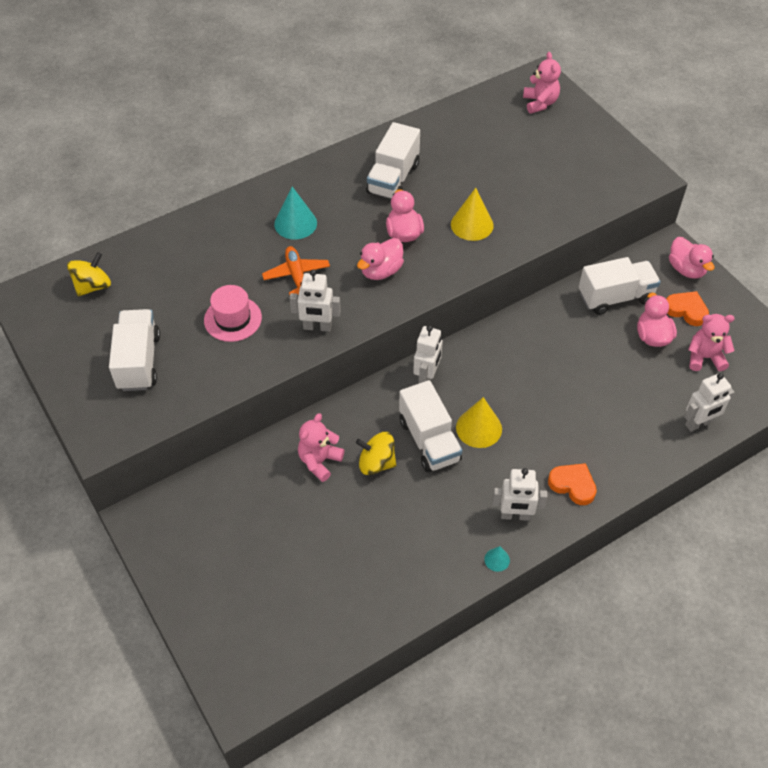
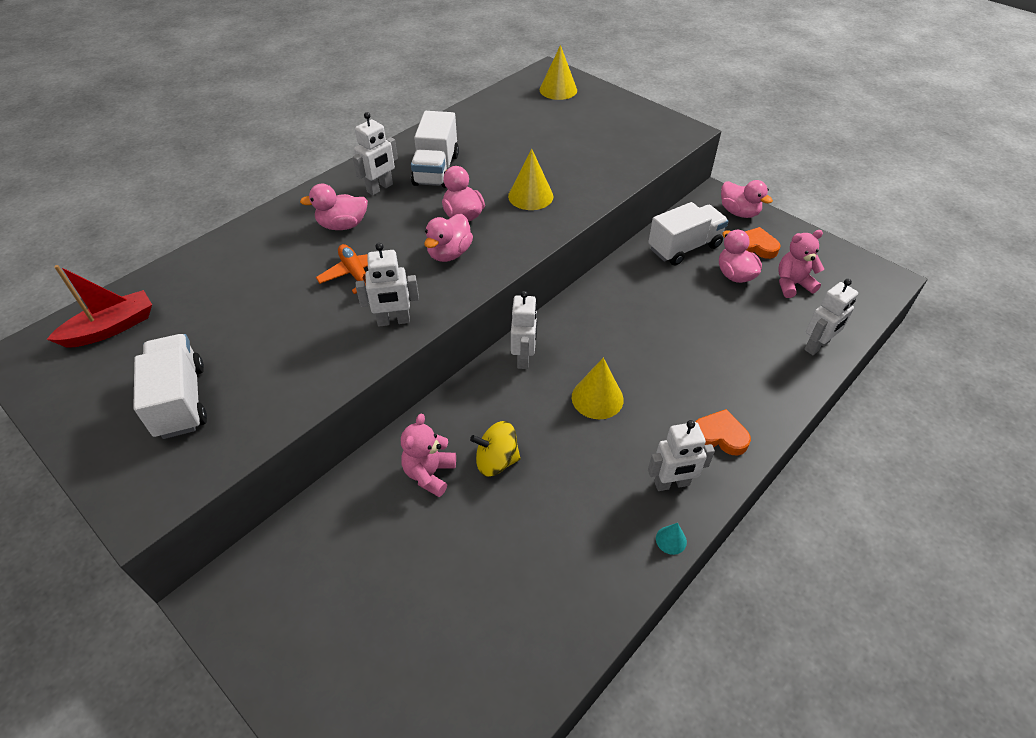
camera: 15 degrees left, 5 degrees down
yellow spinning top [67,252,111,296] -> red boat [47,265,152,348]
pink hat [204,285,262,342] -> none
turquoise cone [274,187,317,240] -> pink duck [300,184,368,230]
white truck [399,380,462,472] -> none
pink teddy bear [523,52,561,114] -> yellow cone [540,45,577,100]
none -> white robot [353,112,398,196]

